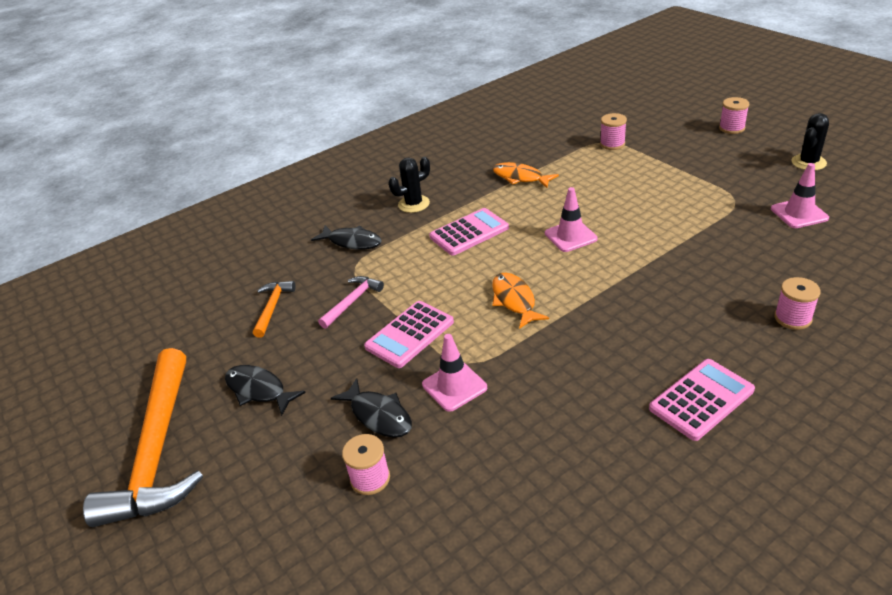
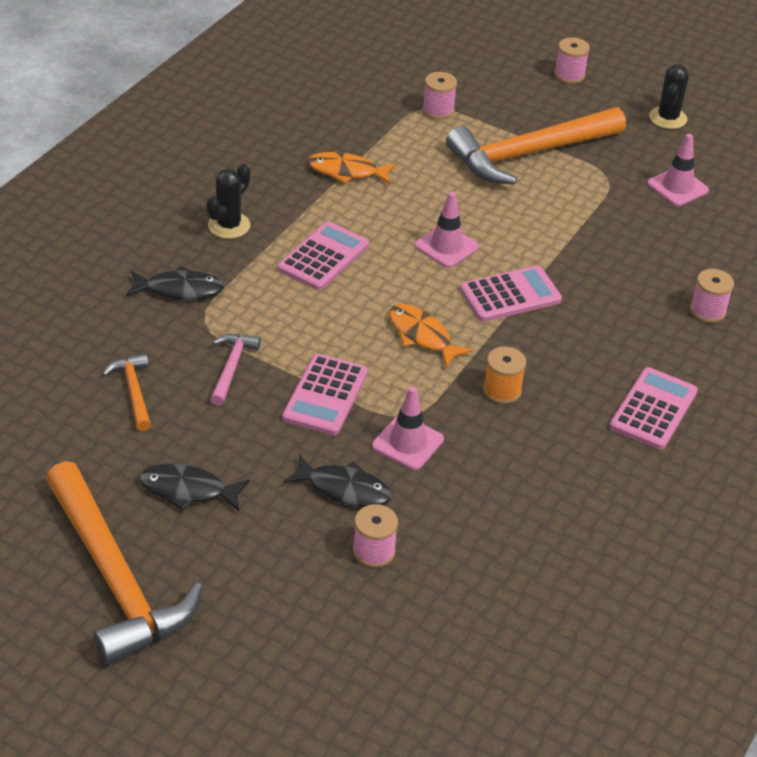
camera: 30 degrees left, 5 degrees up
none -> orange hammer [446,107,626,185]
none -> pink calculator [460,265,562,322]
none -> orange spool [483,346,526,404]

